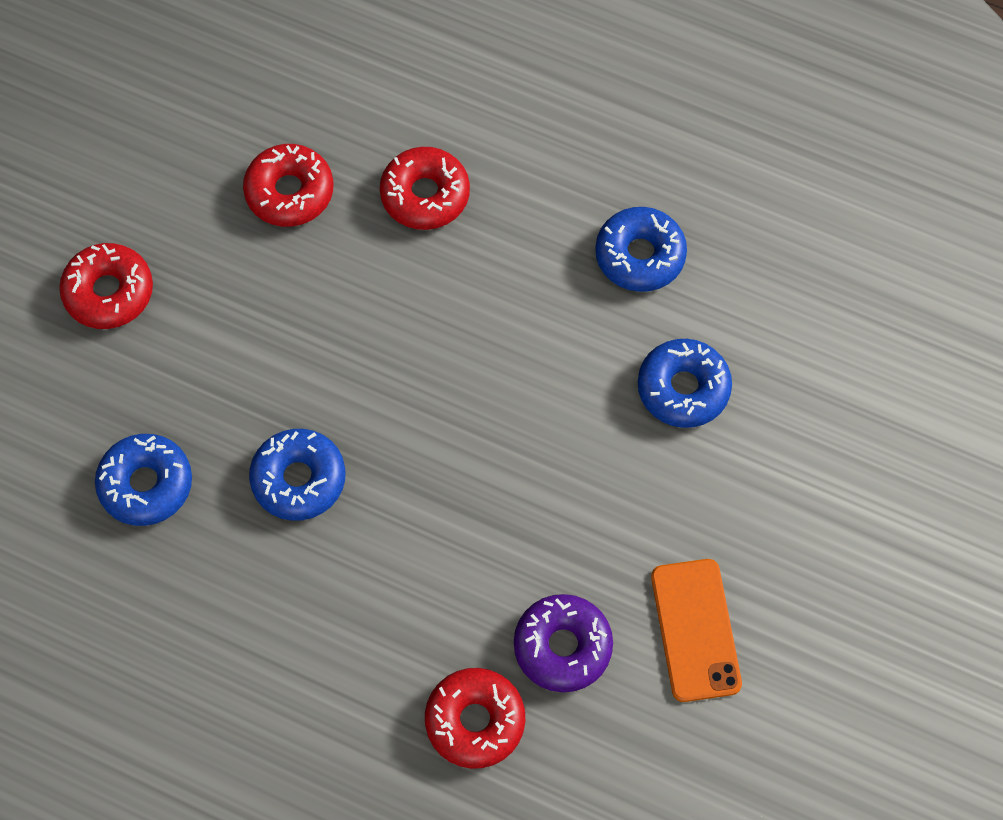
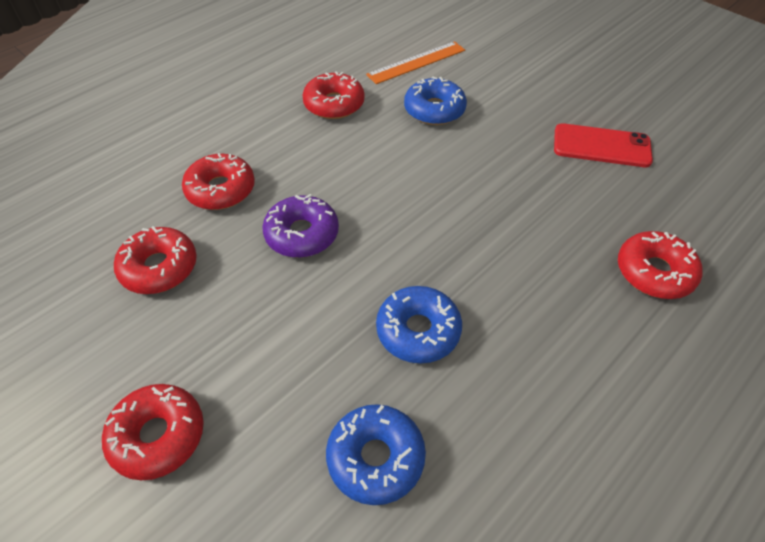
camera: 70 degrees left, 15 degrees down
purple donut [514,594,613,692] -> purple donut moved to [262,194,339,258]
blue donut [595,207,687,292] -> red donut [303,71,365,119]
orange phone [651,559,742,702] -> red phone [554,123,653,167]
none -> orange ruler [366,41,465,84]

